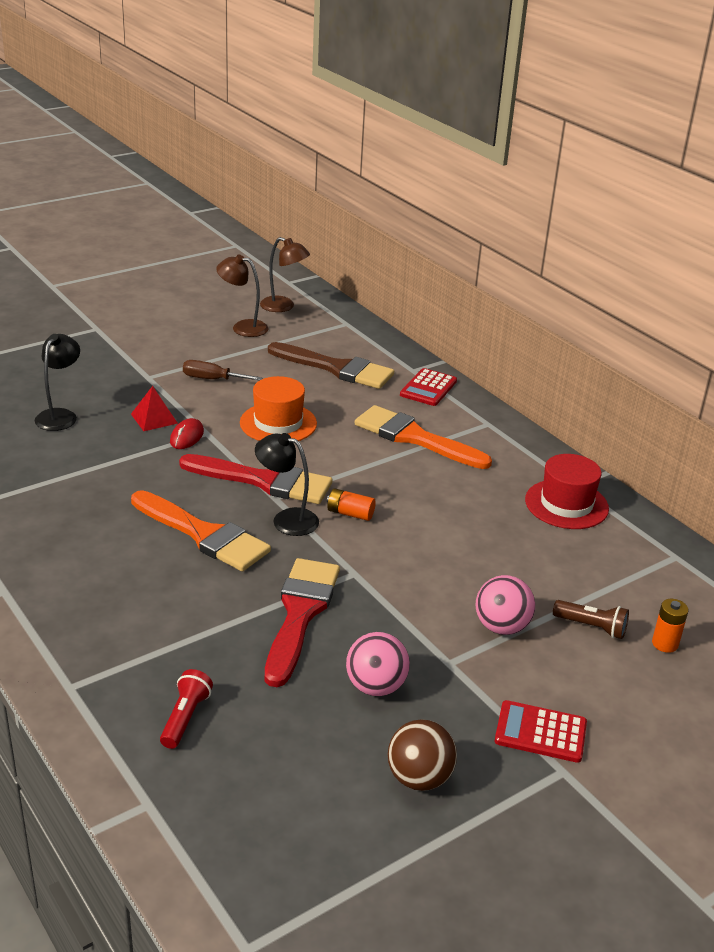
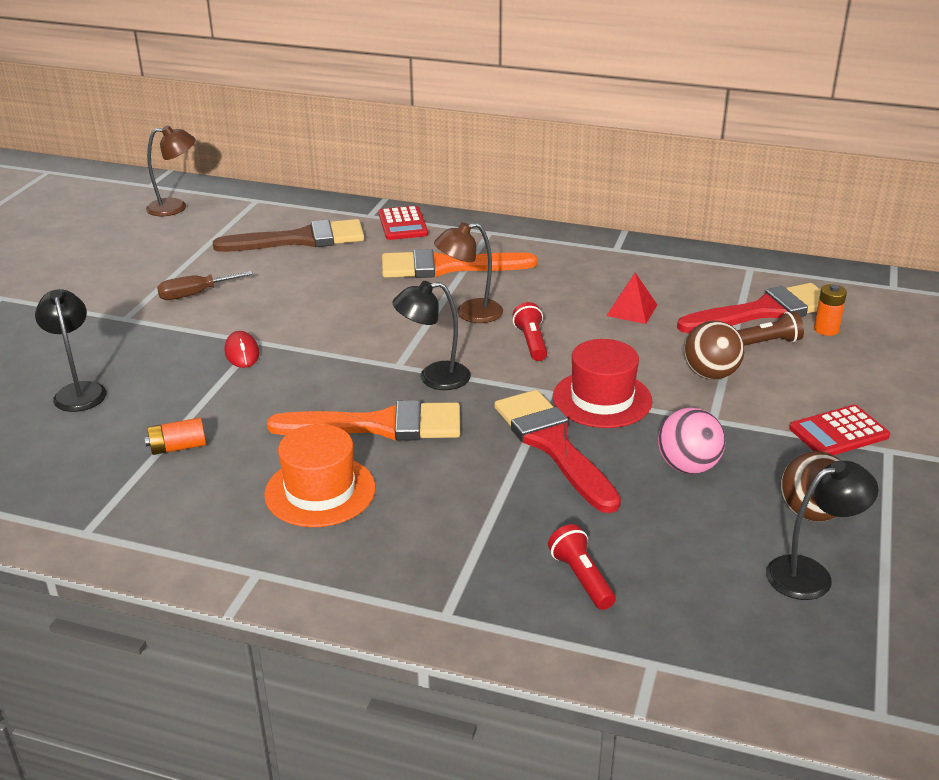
camera: 35 degrees left, 0 degrees up
red pyramid [131,386,178,431] -> red pyramid moved to [606,272,657,324]
red brush [179,454,332,504] -> red brush moved to [677,283,821,333]
brown lamp [216,255,268,337] -> brown lamp moved to [434,222,503,323]
orange hat [240,376,317,441] -> orange hat moved to [264,424,375,527]
orange battery [327,489,376,521] -> orange battery moved to [145,418,206,455]
pink ball [476,575,535,635] -> brown ball [684,321,744,380]
red hat [525,454,609,529] -> red hat moved to [553,339,652,428]
none -> red flashlight [513,302,547,361]
none -> black lamp [766,461,878,600]

